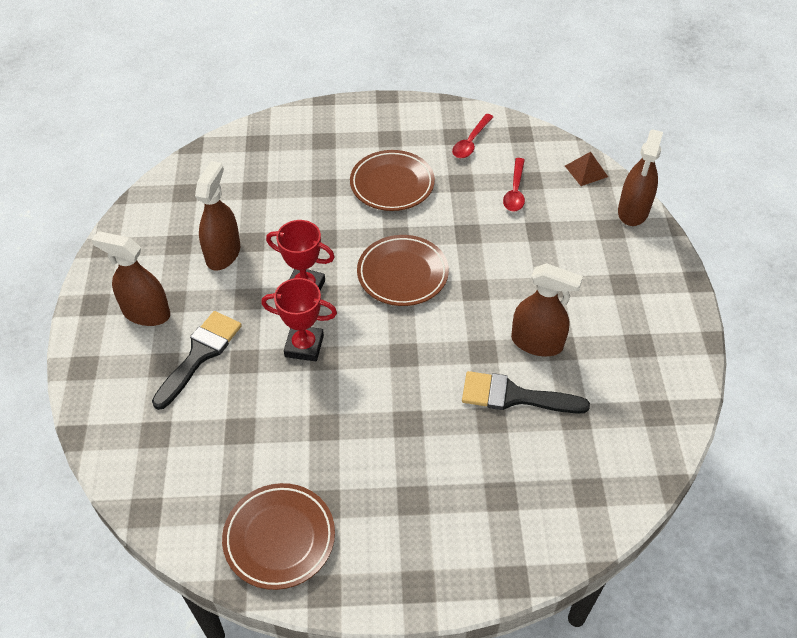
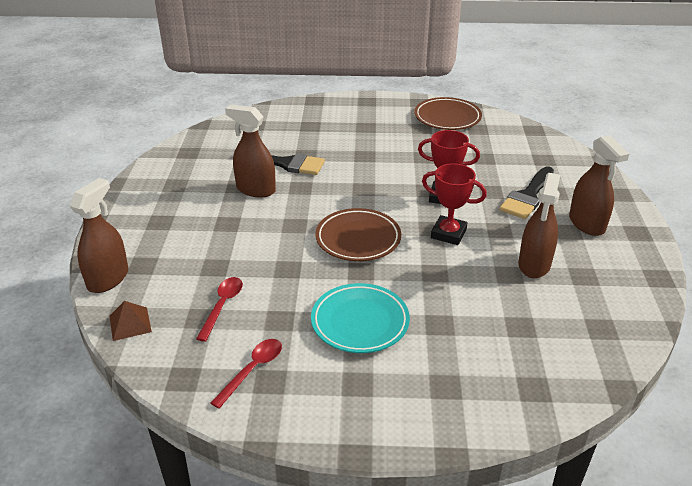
camera: 175 degrees left, 15 degrees down
brown spray bottle [92,231,170,326] -> brown spray bottle turned 45 degrees clockwise [569,135,629,236]
brown plate [350,150,435,211] -> turquoise plate [311,283,410,353]

